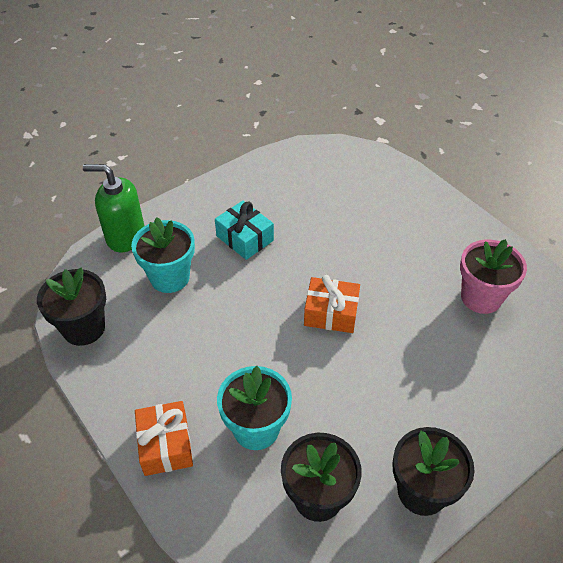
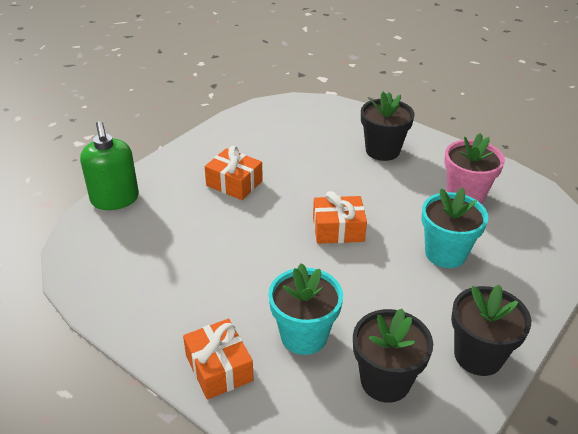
camera: 15 degrees left, 10 degrees down
black flower pot [37,267,106,346] -> black flower pot moved to [361,92,415,161]
green soap dispenser [83,164,144,252] -> green soap dispenser turned 105 degrees counterclockwise [80,121,139,210]
turquoise flower pot [131,217,195,293] -> turquoise flower pot moved to [422,188,488,268]
turquoise gift [215,201,274,260] -> orange gift [205,146,263,200]

